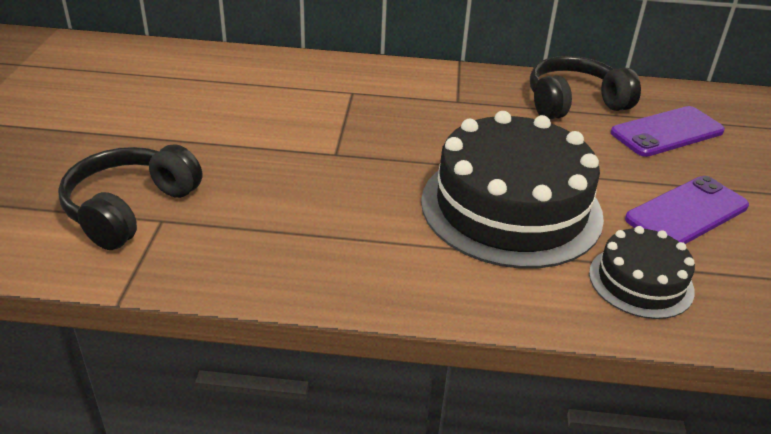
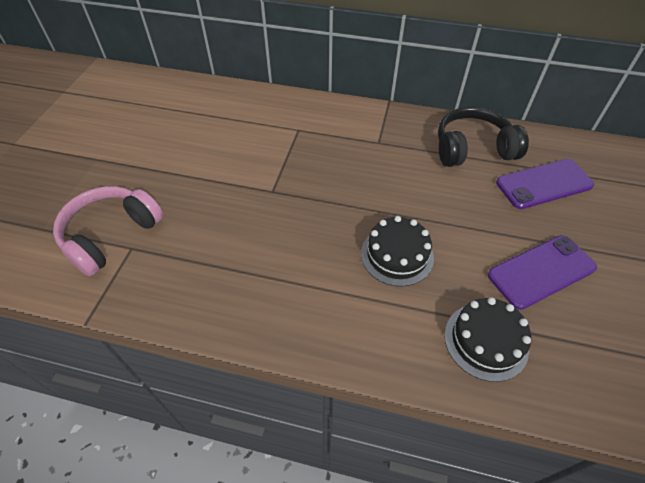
camera: 10 degrees right, 15 degrees up
black headphones [58,144,202,250] -> pink headphones [53,186,163,276]
black cake [421,111,604,269] -> black cake [361,216,434,287], size x0.51

